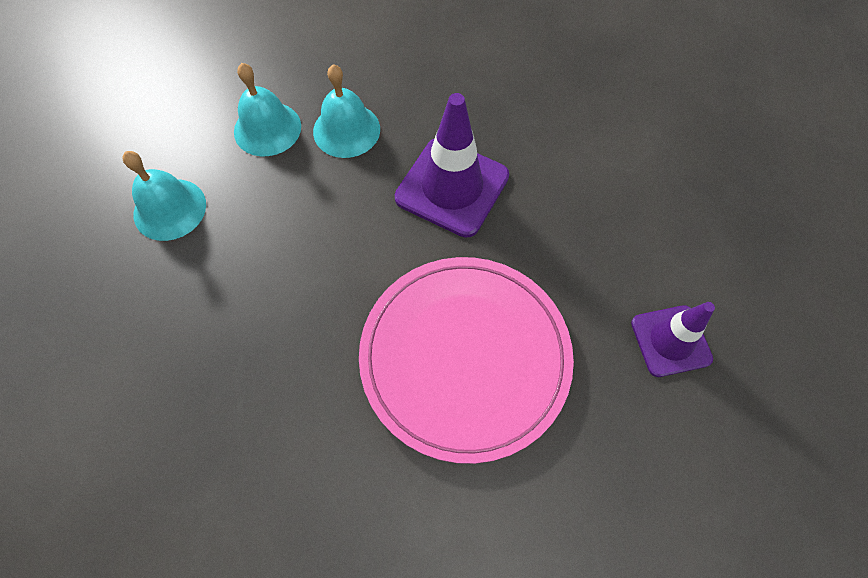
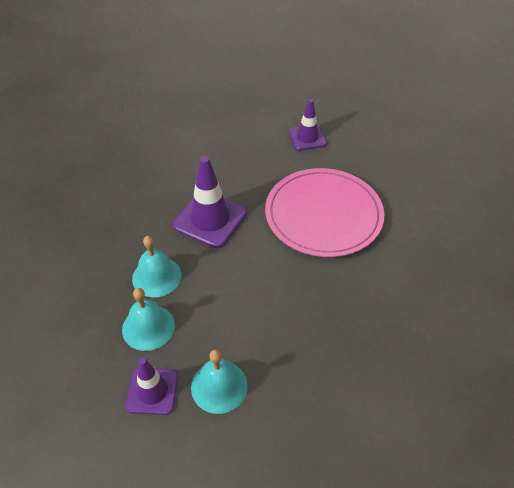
camera: 90 degrees left, 15 degrees down
none -> purple traffic cone [126,358,178,415]

